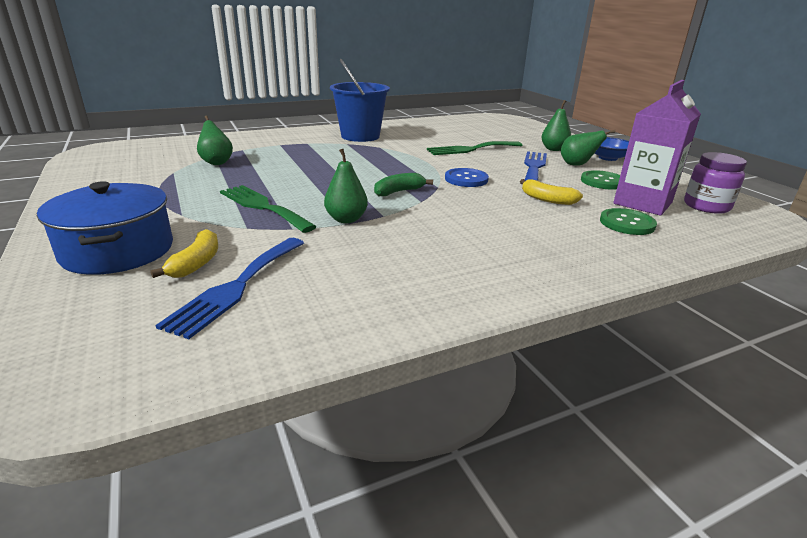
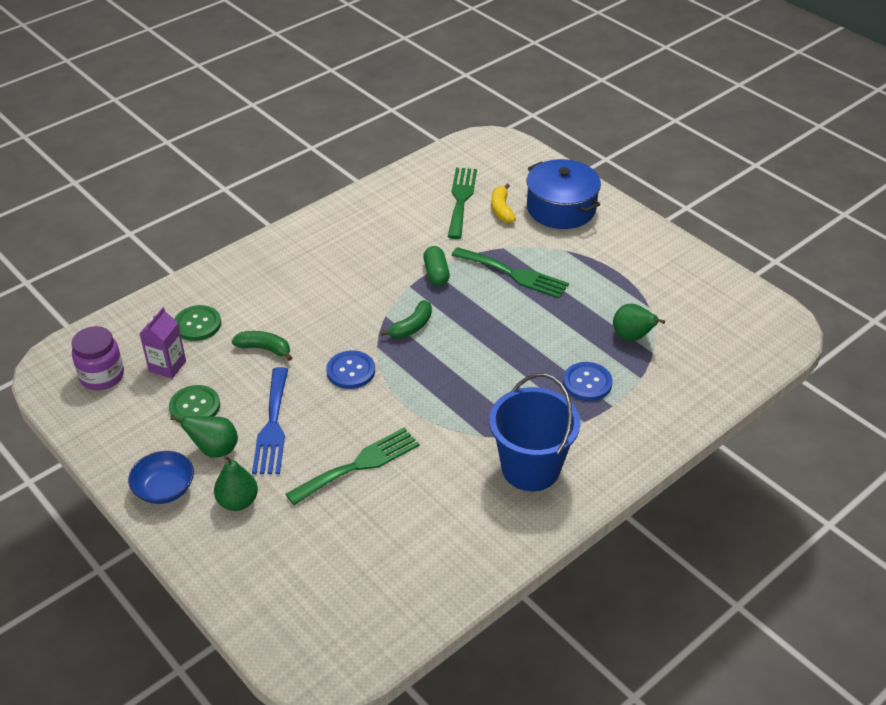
camera: 165 degrees right, 15 degrees up
blue fork [155,238,304,339] -> green fork [448,168,477,239]
green pear [324,149,368,223] -> green capsule [423,246,450,286]
yellow banana [520,179,583,205] -> green banana [232,331,292,361]
purple carton [613,80,701,216] -> purple carton [139,307,186,379], size x0.59
none -> blue button [563,362,613,401]

